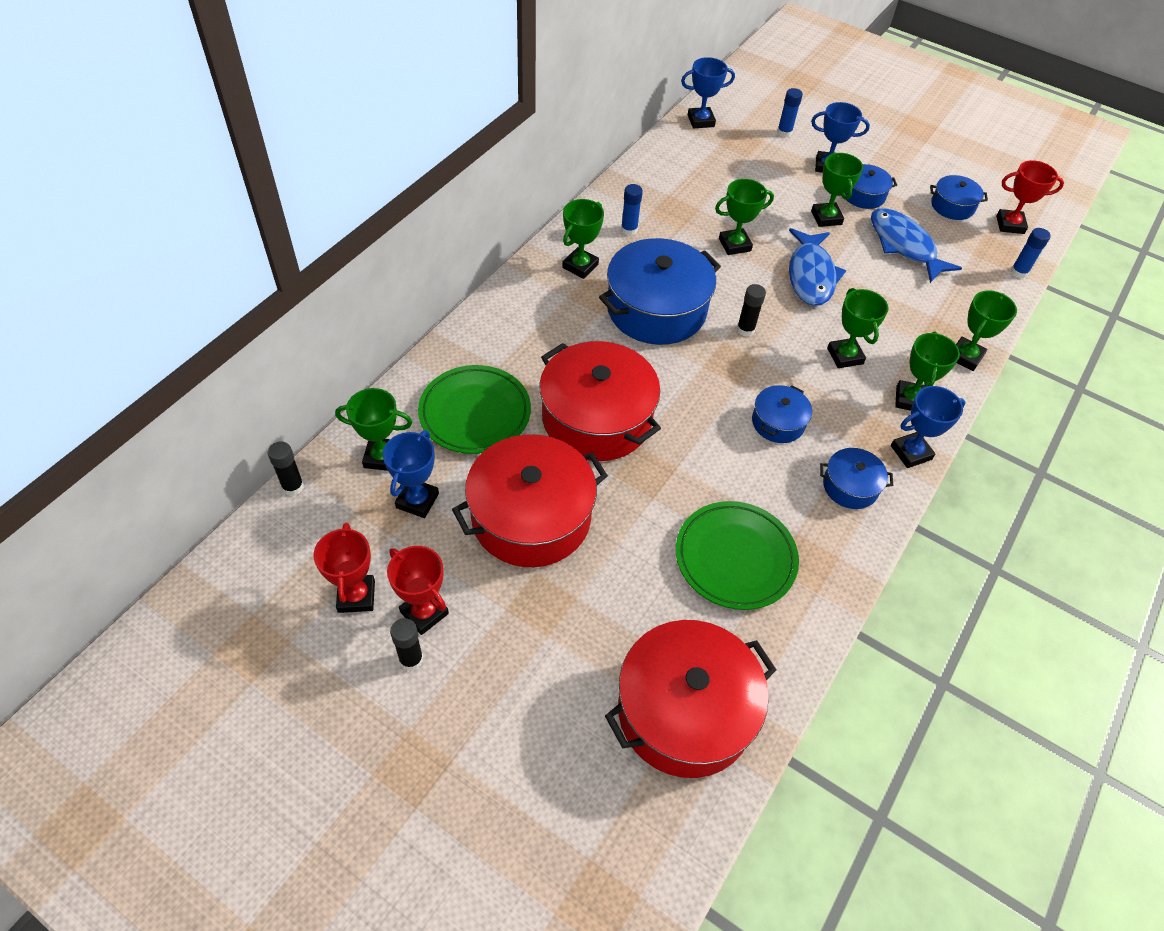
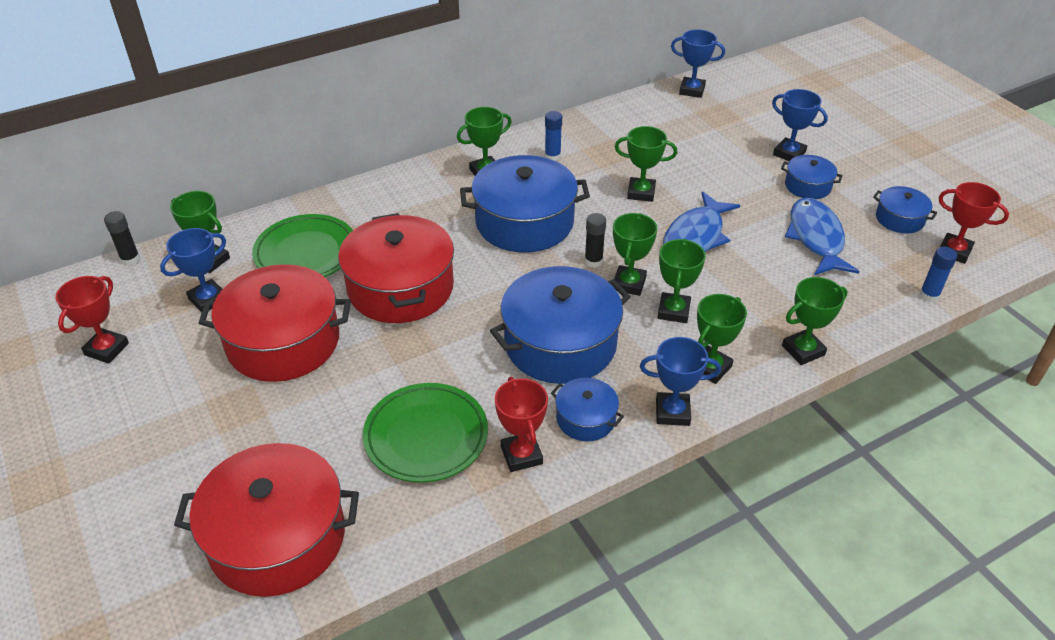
camera: 30 degrees right, 10 degrees down
red trophy [387,546,449,635] -> red trophy moved to [495,377,548,472]
black glue stick [390,618,423,671] -> none
blue pot [752,385,812,443] -> blue pot [490,266,631,384], size x2.04
blue glue stick [777,88,803,137] -> none
green trophy [811,152,863,227] -> green trophy moved to [613,213,657,296]

